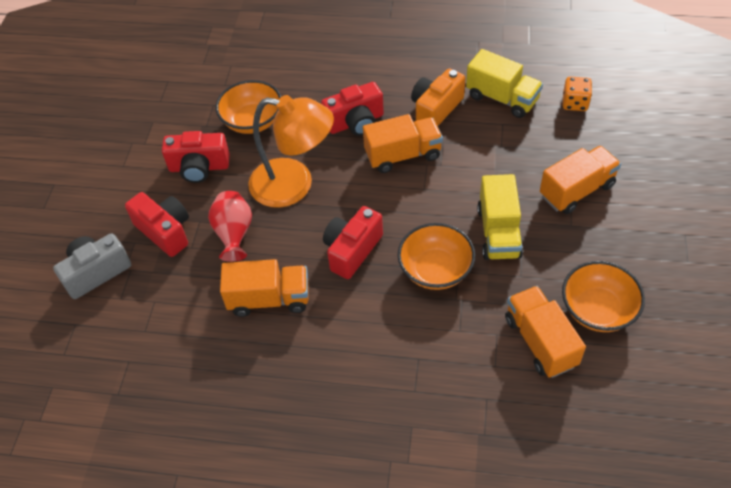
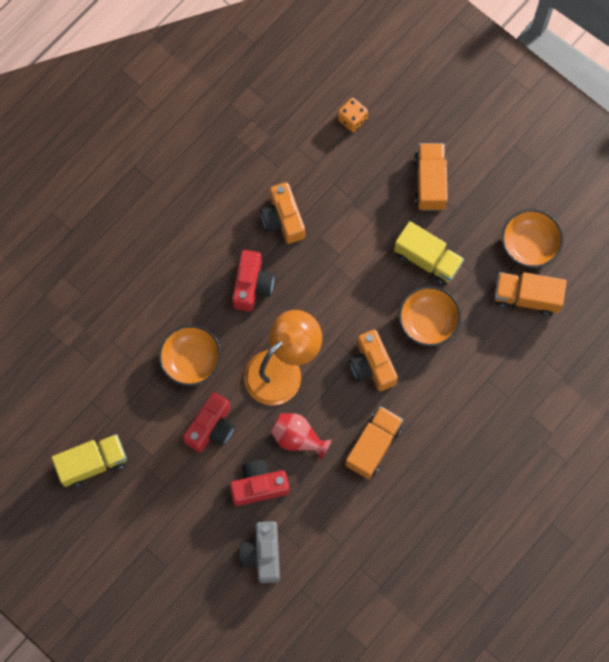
camera: 60 degrees left, 20 degrees up
red camera [323,206,383,279] -> orange camera [349,330,398,391]
orange truck [363,114,443,173] -> none
yellow truck [466,49,543,118] -> yellow truck moved to [51,434,127,487]

